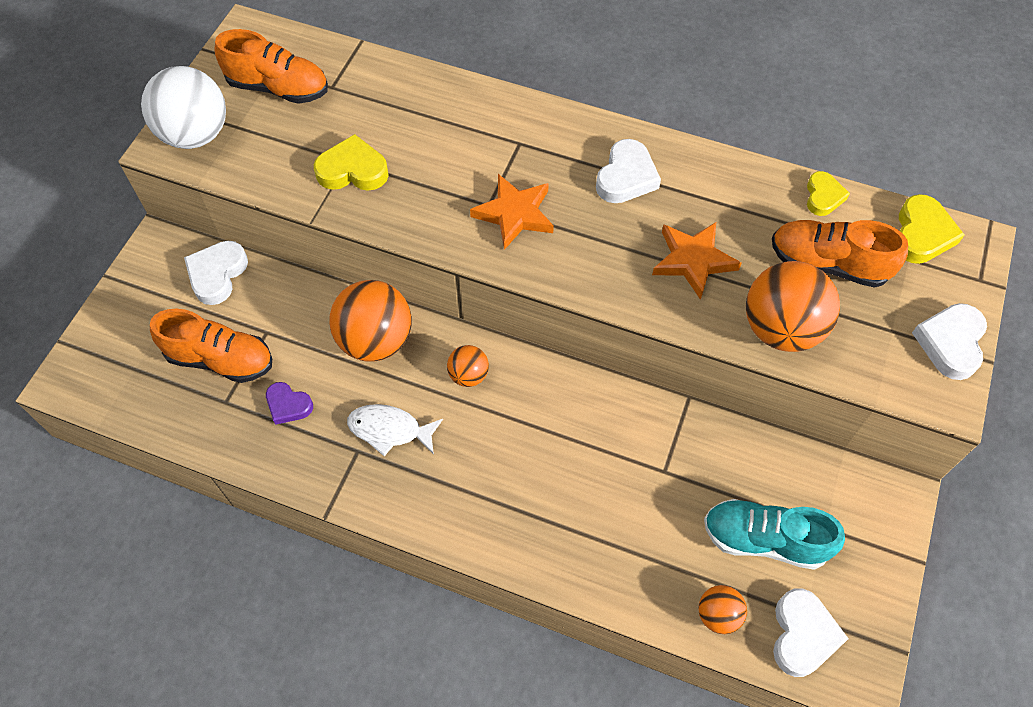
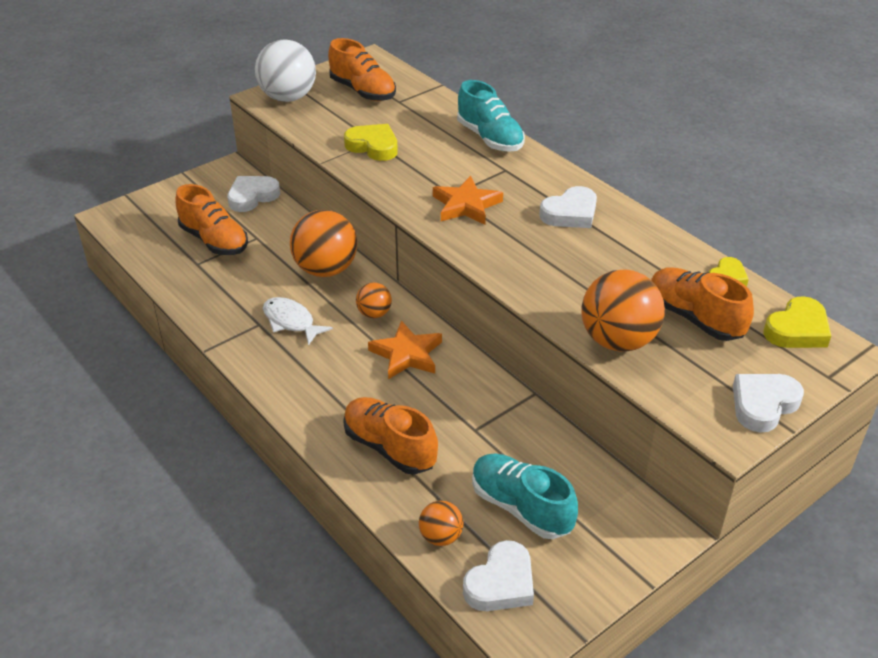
camera: 30 degrees right, 20 degrees down
purple heart [266,382,313,425] -> none
orange star [652,222,742,300] -> orange star moved to [368,320,442,379]
none -> orange shoe [343,397,438,474]
none -> turquoise shoe [457,80,525,152]

